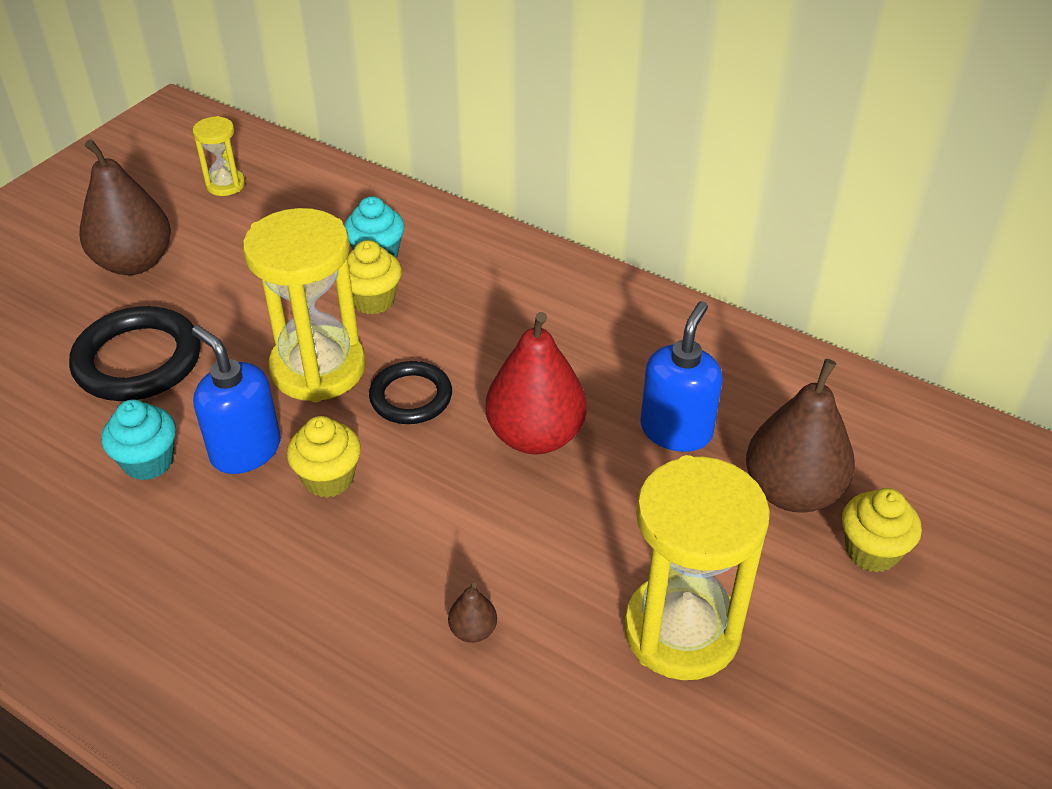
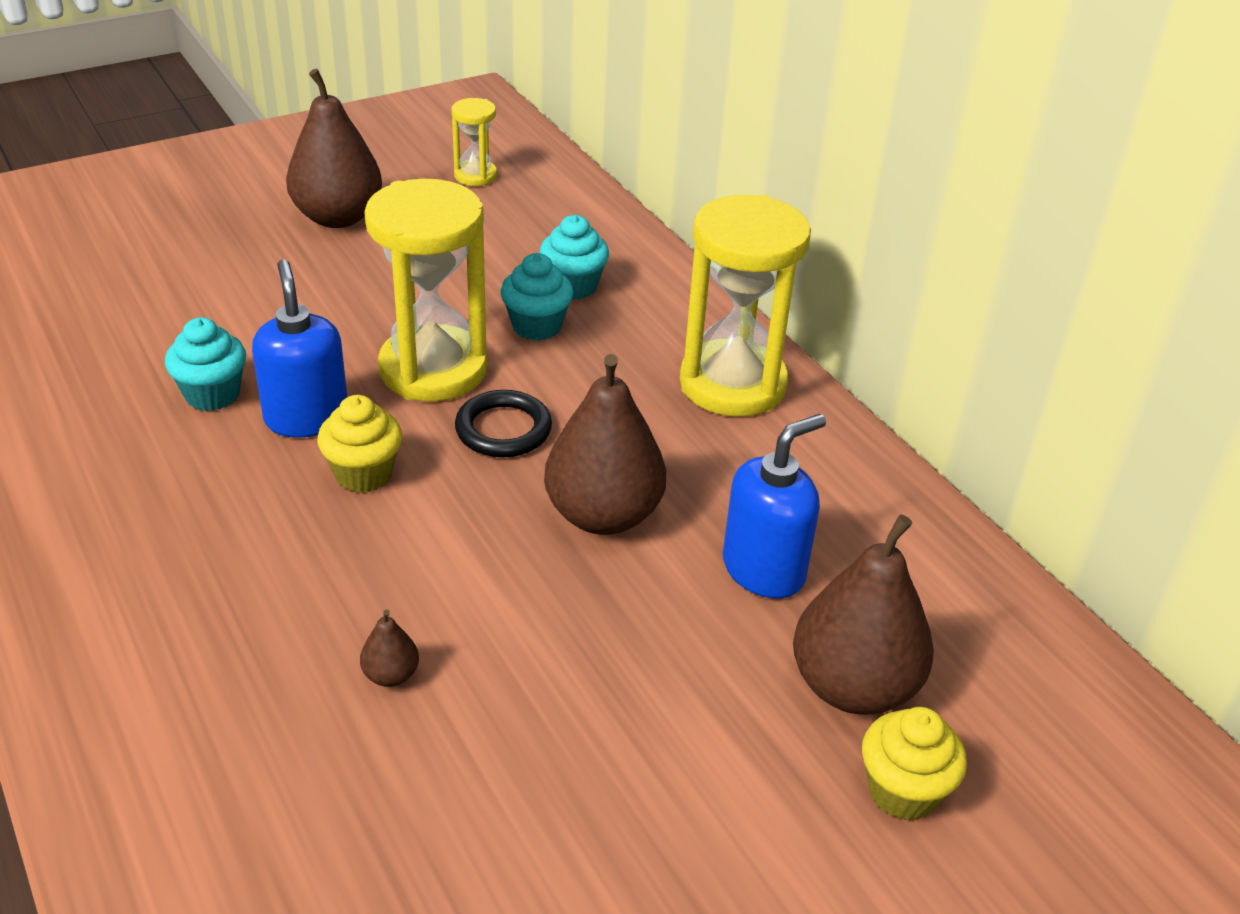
camera: 25 degrees right, 5 degrees down
black ring [69,306,201,401] -> none
yellow cupcake [347,240,402,314] -> turquoise cupcake [500,253,573,341]
red pear [486,312,587,454] -> brown pear [544,354,666,535]
yellow hourglass [624,455,770,680] -> yellow hourglass moved to [680,195,811,417]

